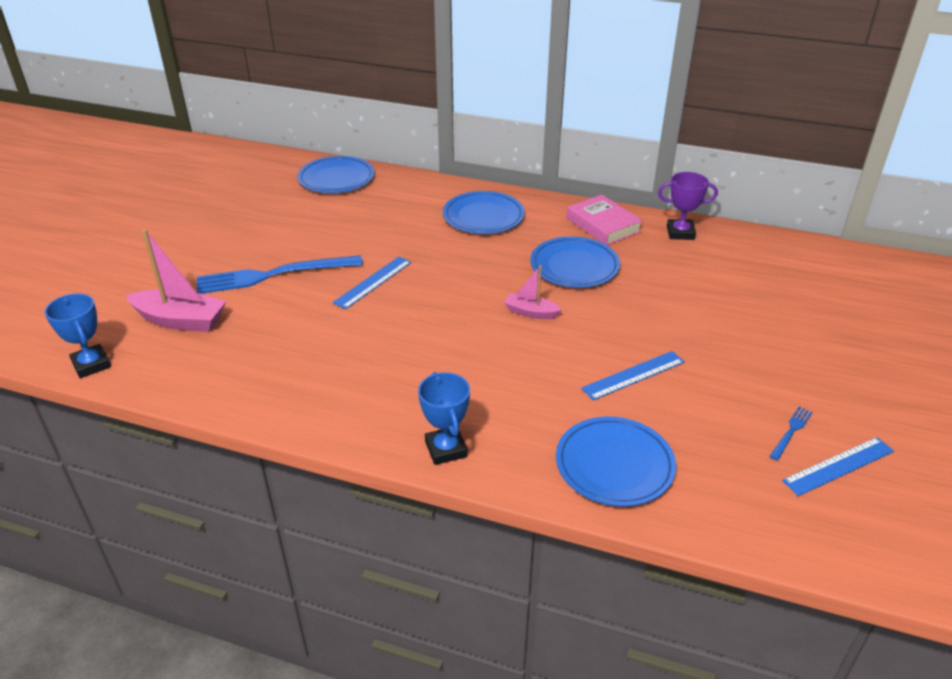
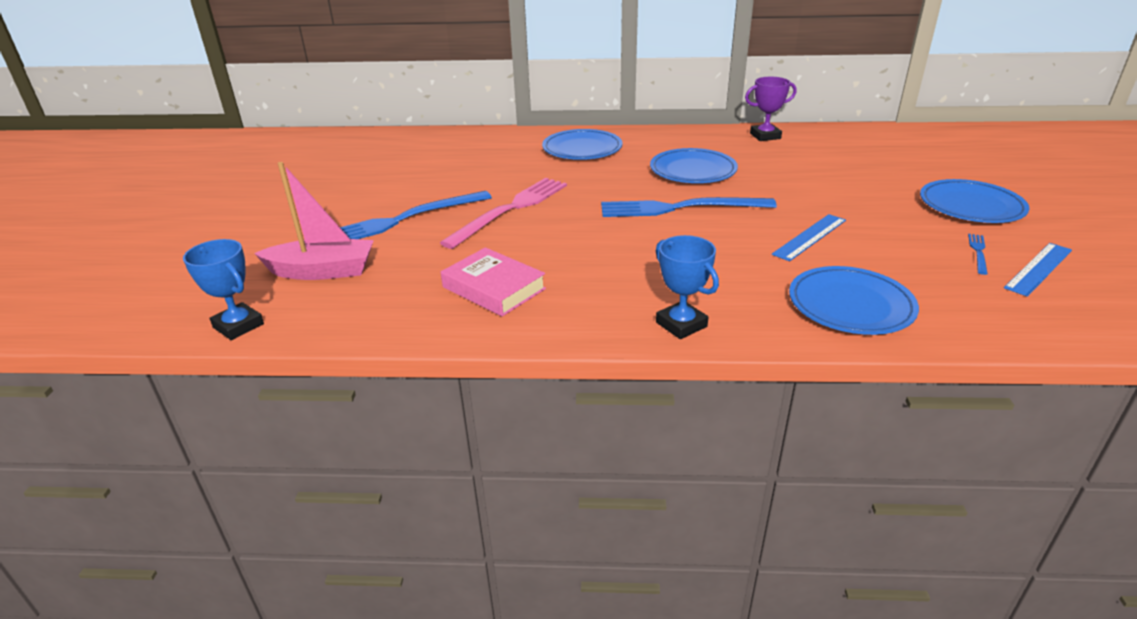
camera: 15 degrees left, 5 degrees down
blue plate [297,156,375,193] -> blue plate moved to [920,179,1029,223]
blue ruler [333,257,412,309] -> pink fork [440,178,567,249]
pink boat [504,265,562,319] -> blue fork [601,197,777,217]
pink book [567,195,643,245] -> pink book moved to [441,247,546,316]

